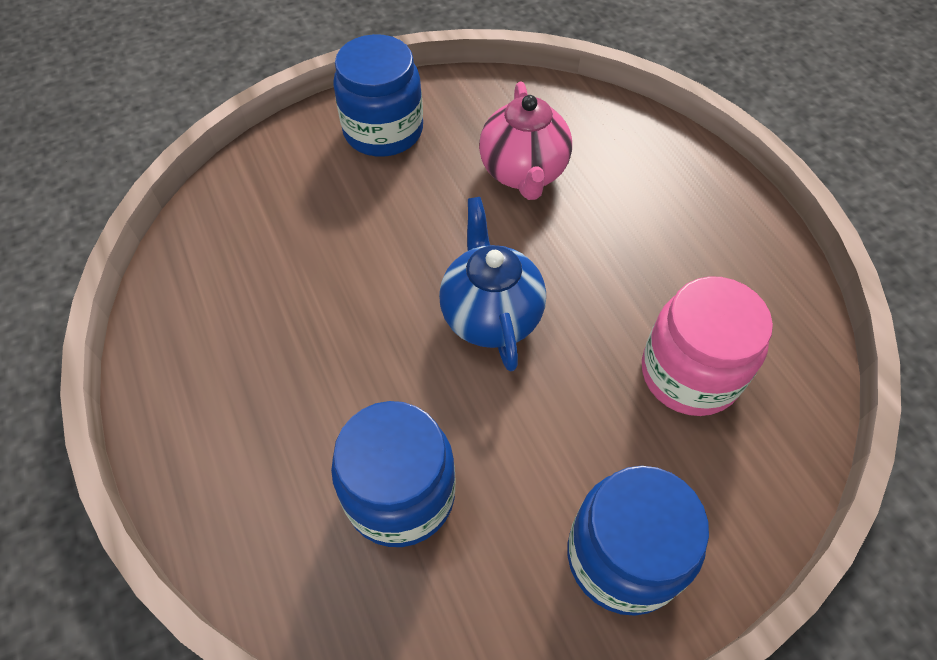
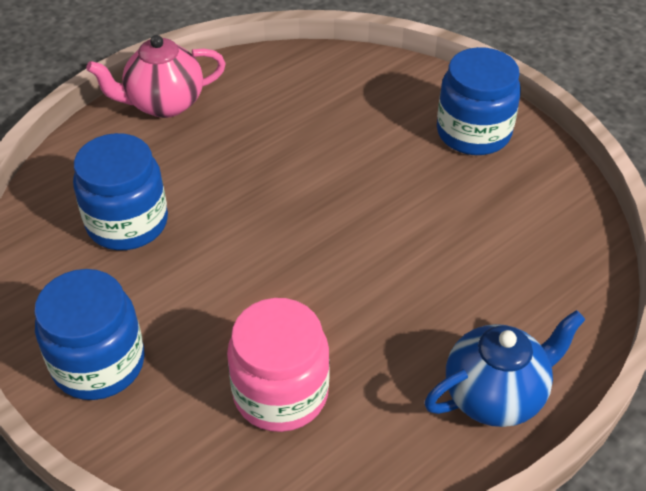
camera: 75 degrees right, 10 degrees down
blue teapot [439,197,546,372] -> blue teapot moved to [424,310,585,427]
pink teapot [479,82,572,200] -> pink teapot moved to [86,35,226,118]

